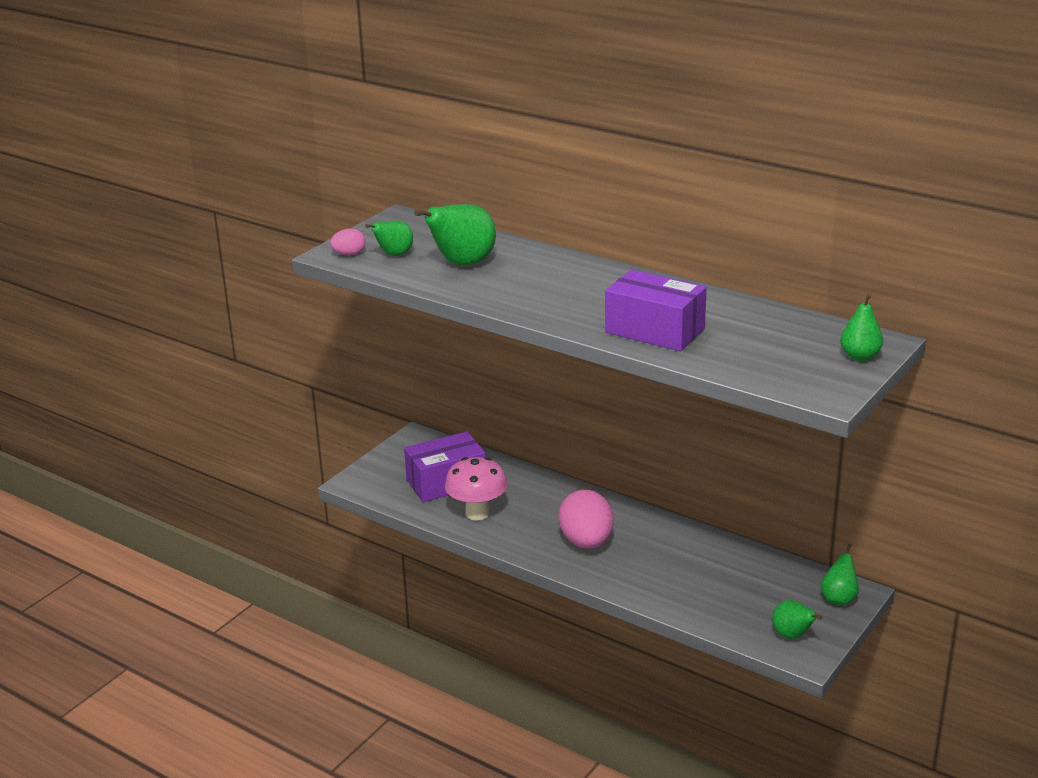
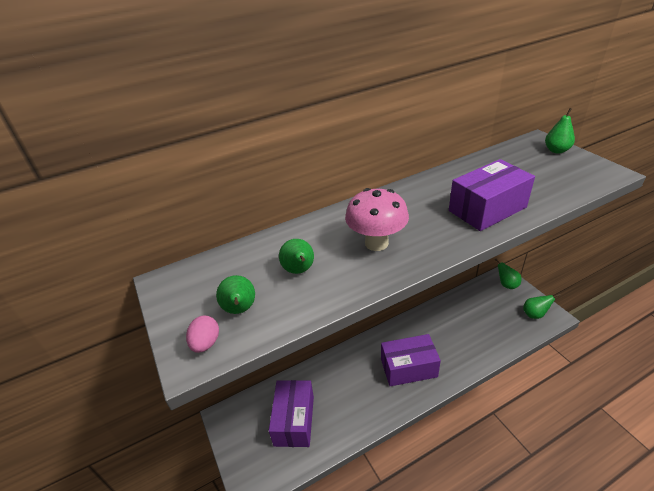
camera: 60 degrees left, 10 degrees up
green pear [414,204,496,266] -> green pear [279,239,314,274], size x0.59
pink mushroom [445,457,508,520] -> pink mushroom moved to [345,188,409,251]
pink egg [558,490,614,548] -> purple box [381,334,441,386]

